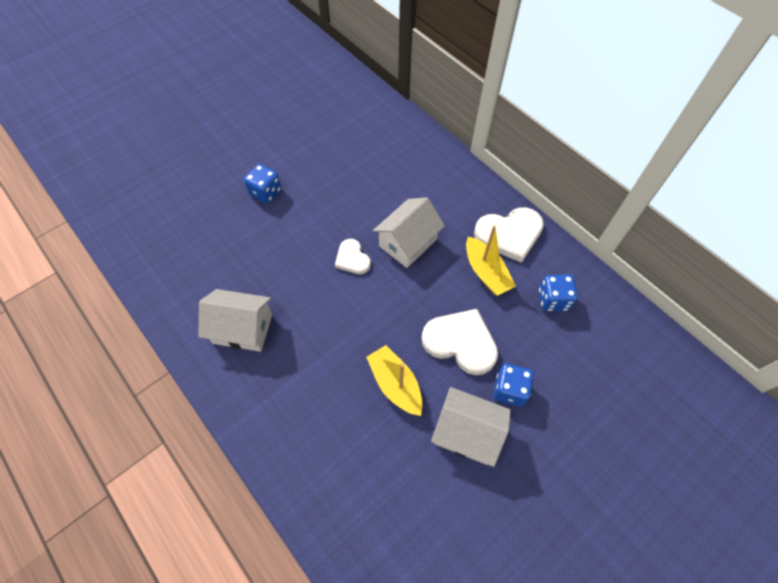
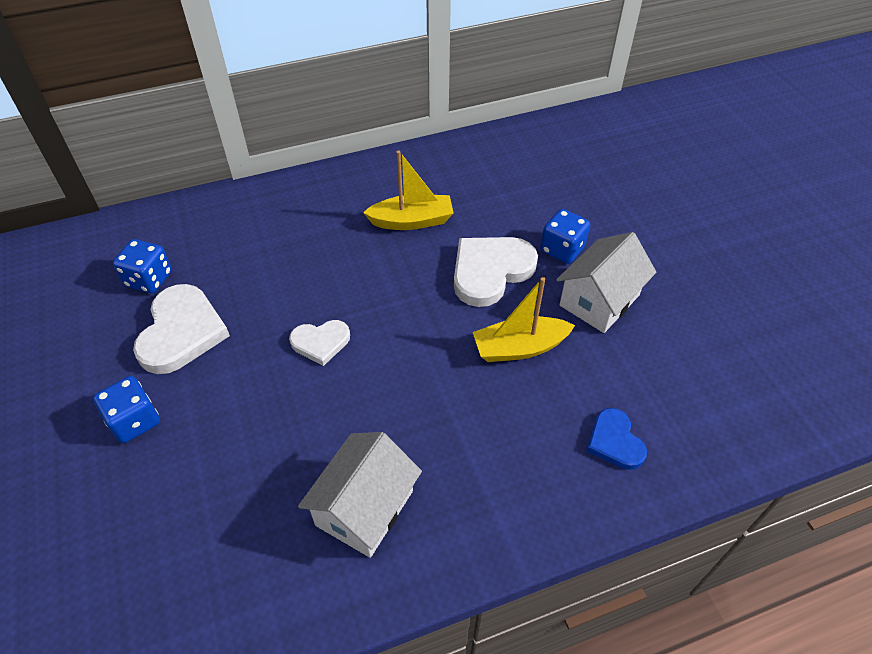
camera: 70 degrees left, 10 degrees down
white house [373,197,445,268] -> none
white heart [474,207,544,263] -> white heart moved to [133,284,230,374]
blue dice [539,275,578,311] -> blue dice moved to [113,239,172,293]
none -> blue heart [587,408,647,470]

